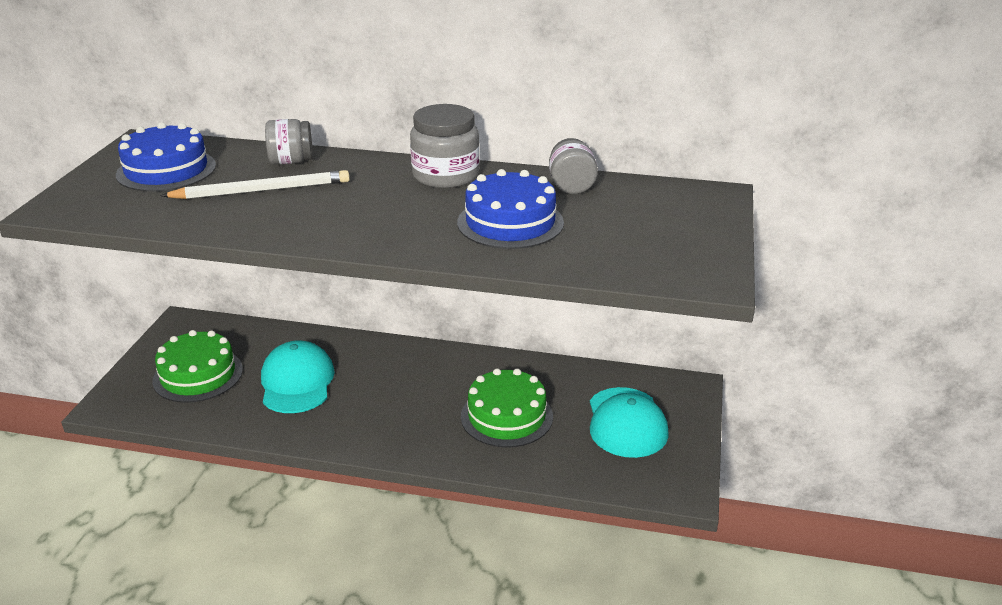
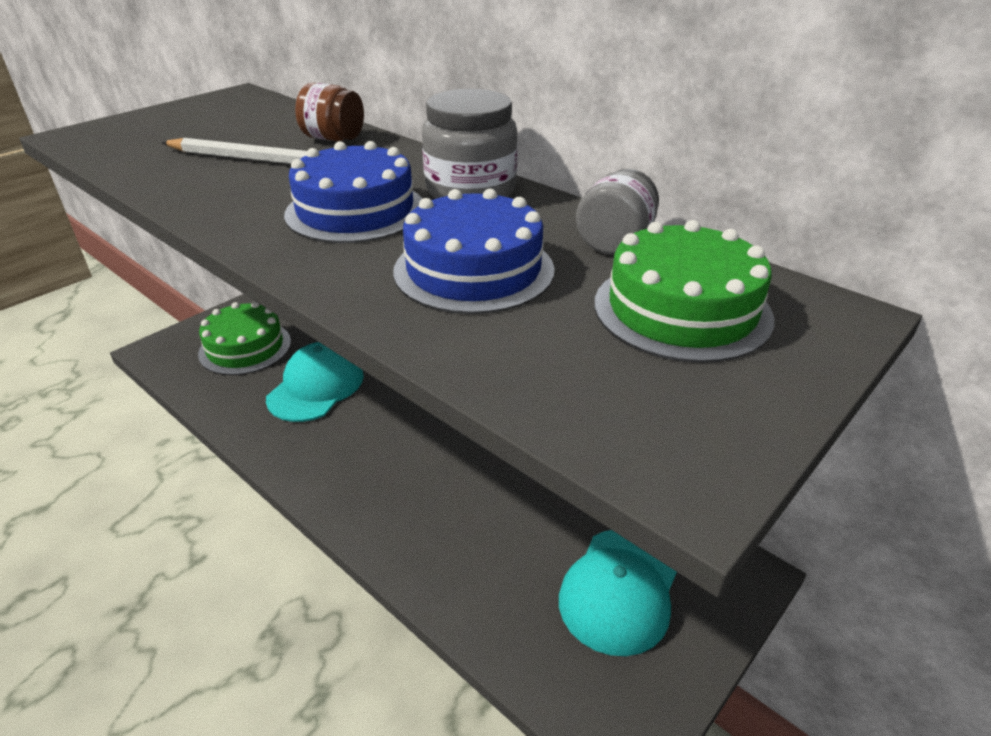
camera: 30 degrees right, 5 degrees up
blue cake [116,122,216,191] -> blue cake moved to [284,141,422,243]
grey jar [265,119,313,164] -> brown jar [295,83,364,141]
green cake [461,368,553,447] -> green cake moved to [594,220,774,363]

